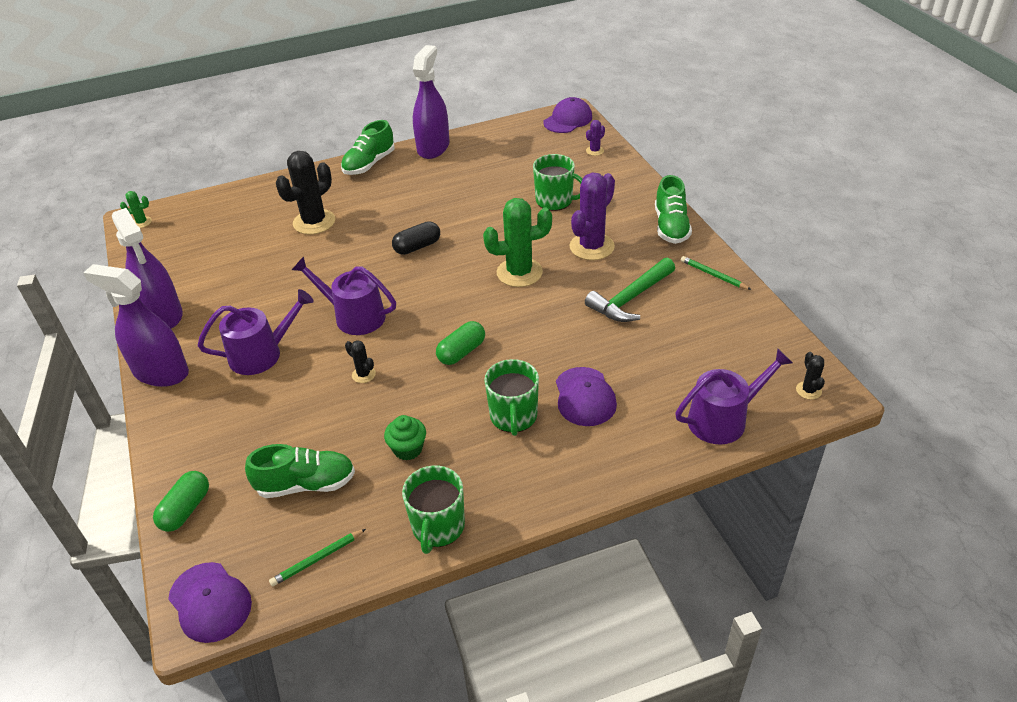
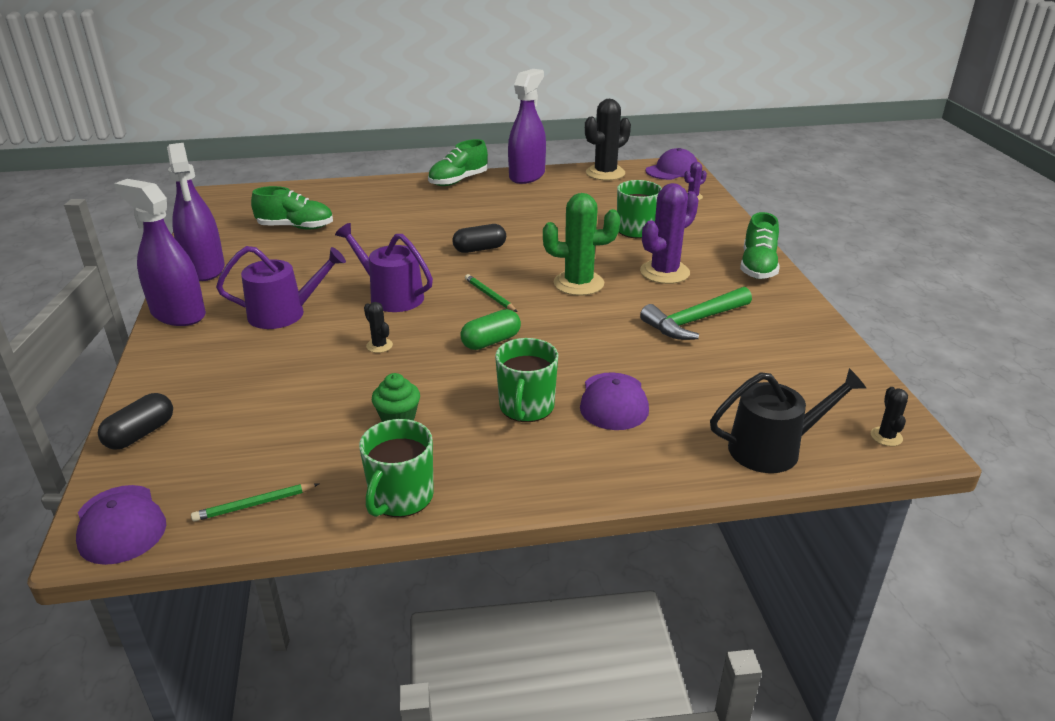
camera: 10 degrees right, 10 degrees down
green cactus [120,191,152,228] -> none
green capsule [153,471,209,532] -> black capsule [98,393,173,450]
green shoe [245,444,355,498] -> green shoe moved to [251,186,333,229]
black cactus [276,151,335,234] -> black cactus moved to [585,99,631,180]
purple watering can [675,349,793,444] -> black watering can [710,368,866,473]
green pencil [681,256,752,290] -> green pencil moved to [465,274,517,312]

